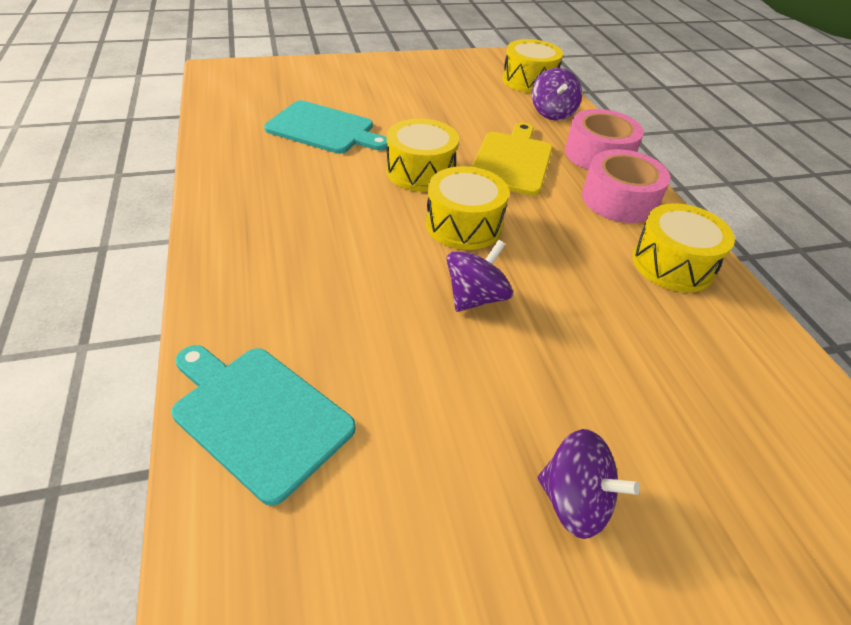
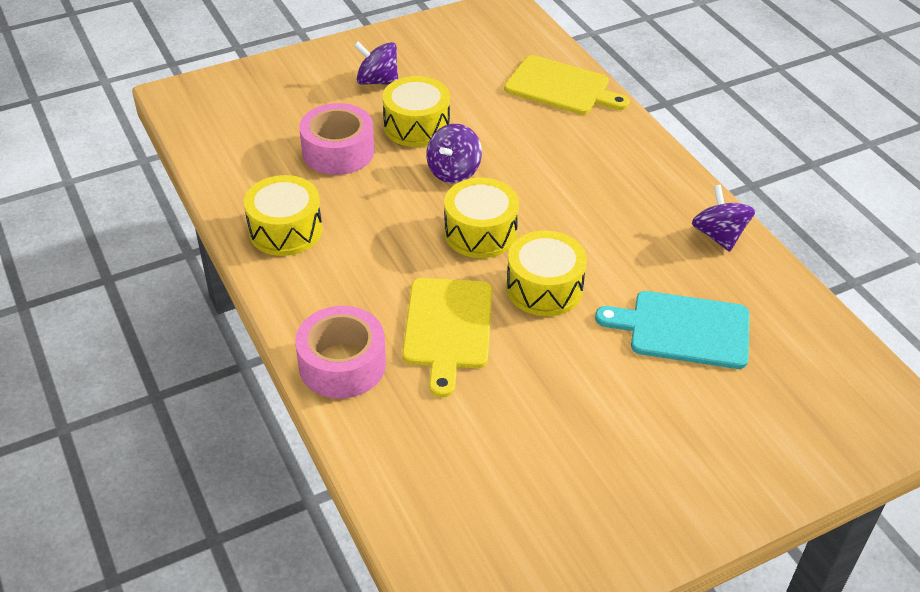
camera: 170 degrees right, 0 degrees up
turquoise cutting board [171,345,356,506] -> yellow cutting board [504,55,630,115]
yellow drum [502,39,563,93] -> yellow drum moved to [382,76,450,147]
purple spinning top [532,68,582,121] -> purple spinning top moved to [692,185,755,252]
pink tape [582,149,670,223] -> pink tape moved to [299,103,374,175]

